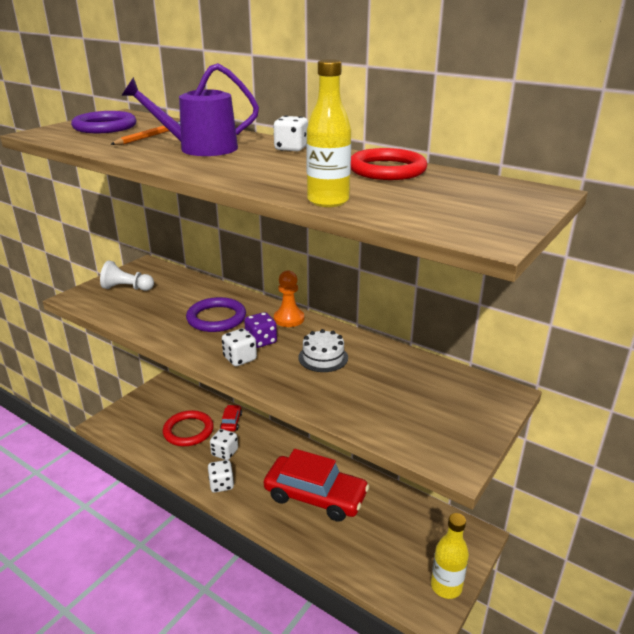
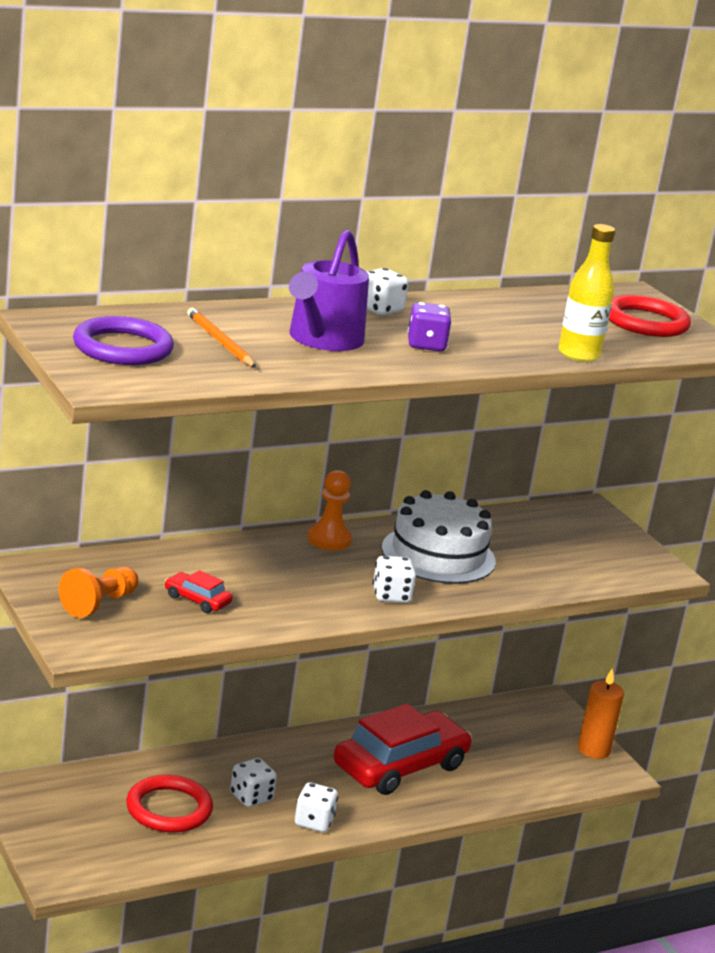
camera: 65 degrees left, 5 degrees down
white pawn [100,261,154,291] -> orange pawn [59,567,139,618]
purple ring [186,297,246,332] -> none
red car [220,405,242,431] -> red car moved to [165,570,233,613]
purple dice [244,312,277,348] -> purple dice moved to [407,302,452,351]
white cake [298,329,348,372] -> white cake [382,490,496,584], size x1.78
red ring [351,148,427,180] -> red ring moved to [609,295,691,337]
yellow bottle [431,513,469,599] -> orange candle [578,669,624,759]

